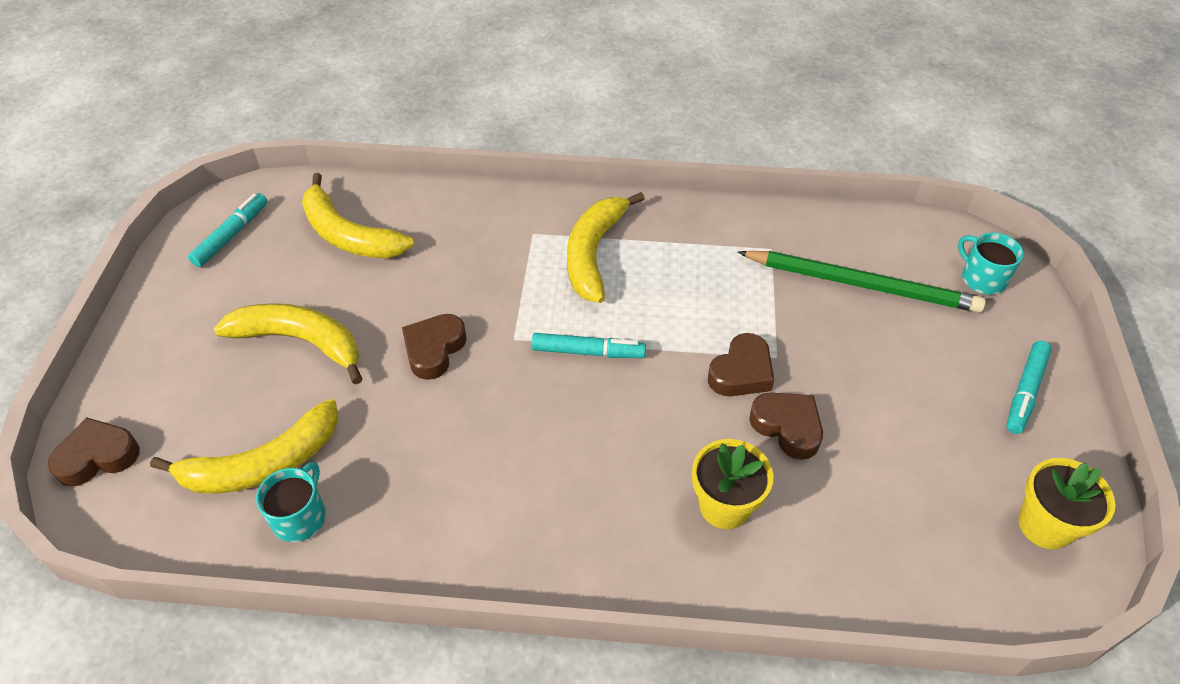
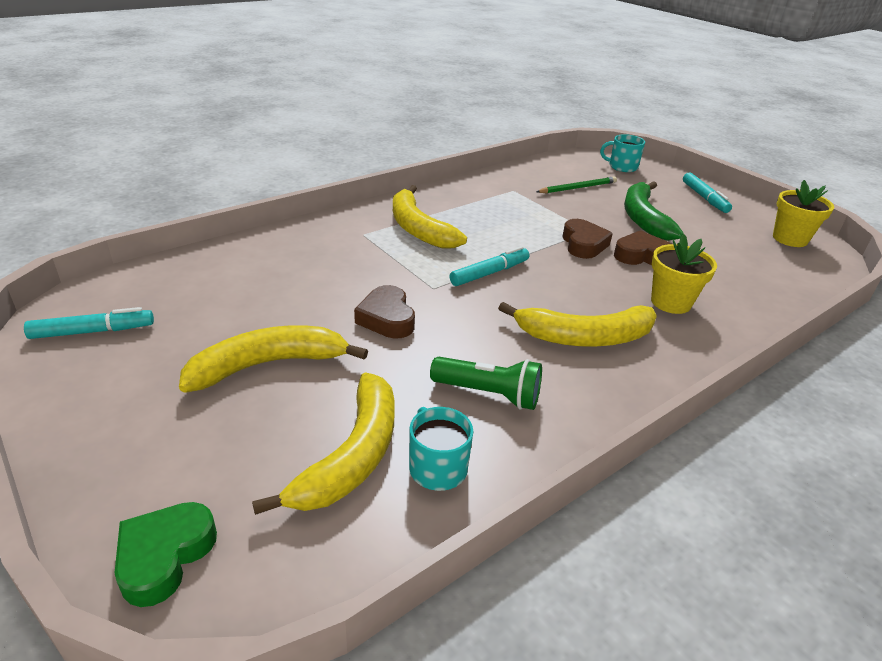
camera: 45 degrees left, 15 degrees down
brown heart [48,417,140,487] -> green heart [115,502,217,607]
turquoise marker [188,193,268,267] -> turquoise marker turned 90 degrees clockwise [24,307,154,339]
yellow banana [302,173,414,258] -> yellow banana moved to [498,302,657,347]
green pencil [738,251,986,313] -> green pencil [536,177,617,193], size x0.57
none -> green flashlight [430,357,542,410]
none -> green banana [624,181,684,241]

